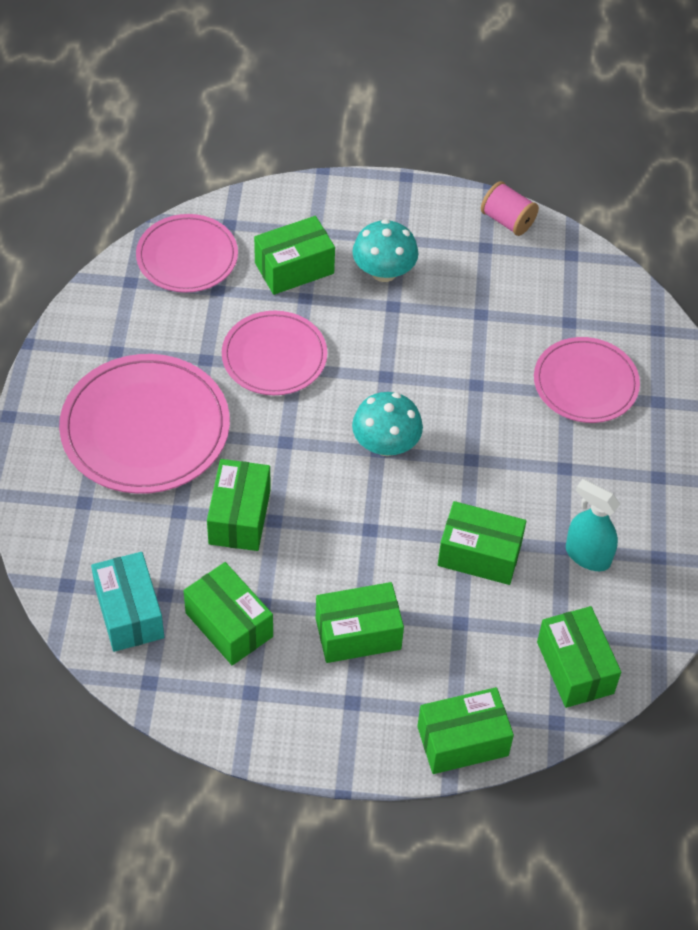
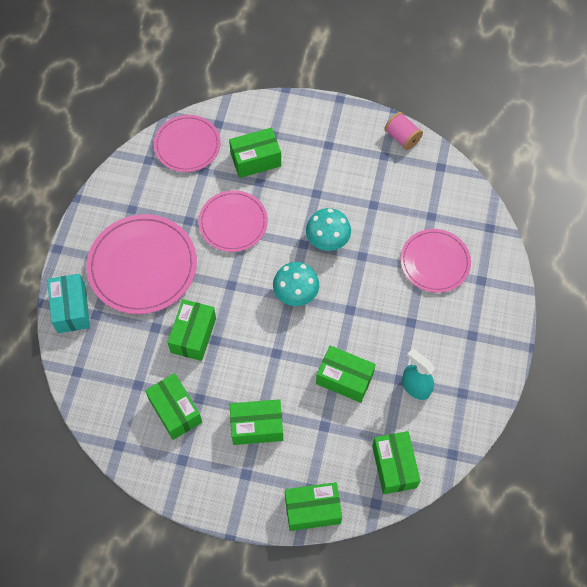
camera: 10 degrees right, 10 degrees up
turquoise box [91,552,164,652] -> turquoise box moved to [47,274,90,333]
turquoise mushroom [352,219,419,282] -> turquoise mushroom moved to [306,208,351,251]

